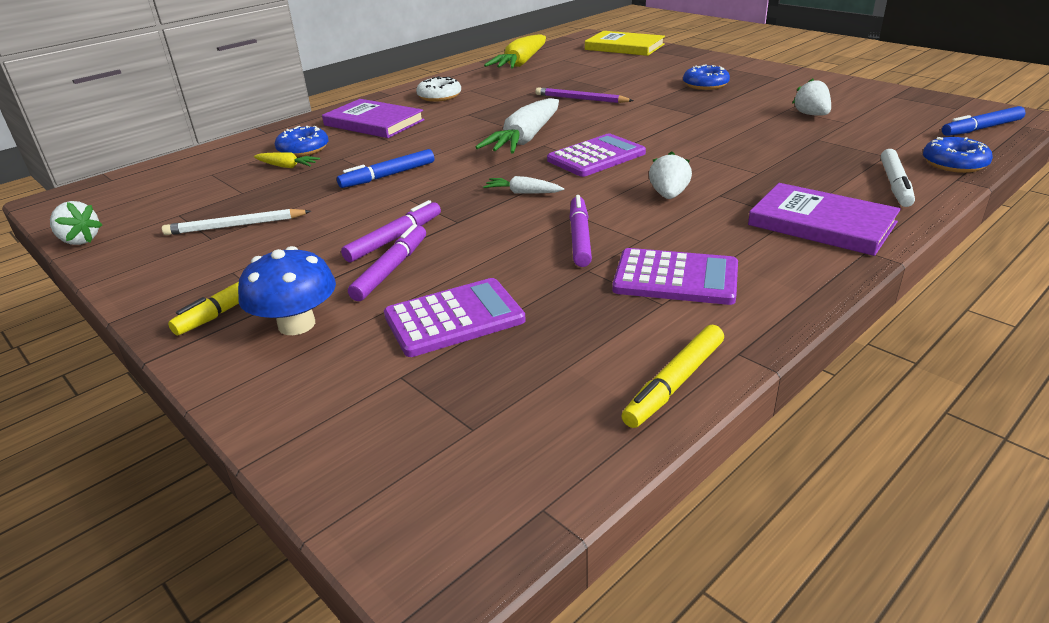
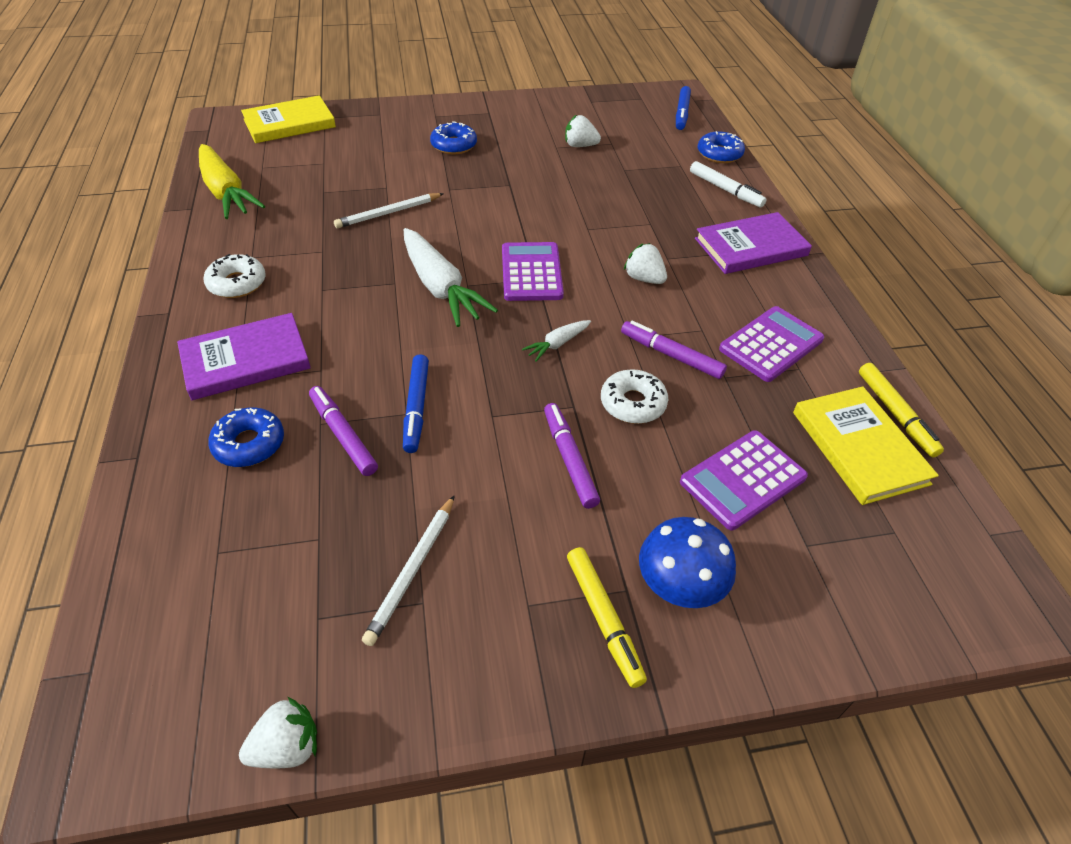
camera: 60 degrees left, 15 degrees up
yellow carrot [254,152,320,168] -> none
purple marker [348,224,426,301] -> purple marker moved to [309,386,378,476]
purple calculator [384,278,526,357] -> purple calculator turned 135 degrees counterclockwise [680,430,808,530]
purple pencil [535,87,634,103] -> white pencil [334,193,444,228]
none -> white donut [601,369,668,424]
none -> yellow book [793,386,939,505]

